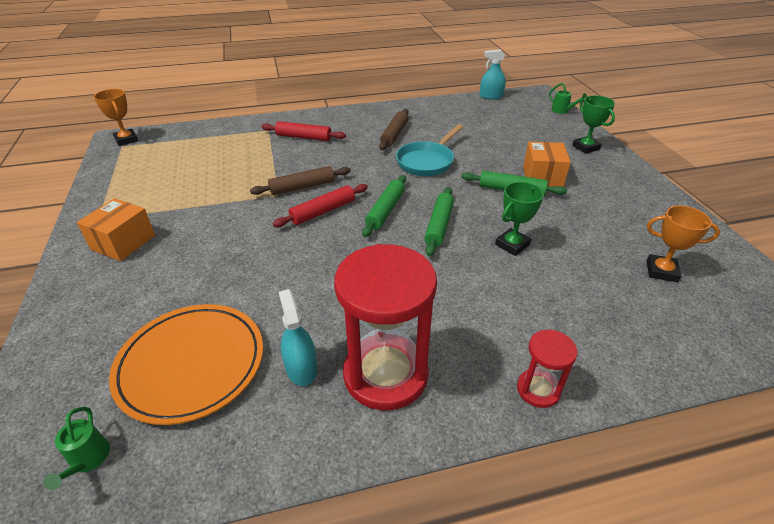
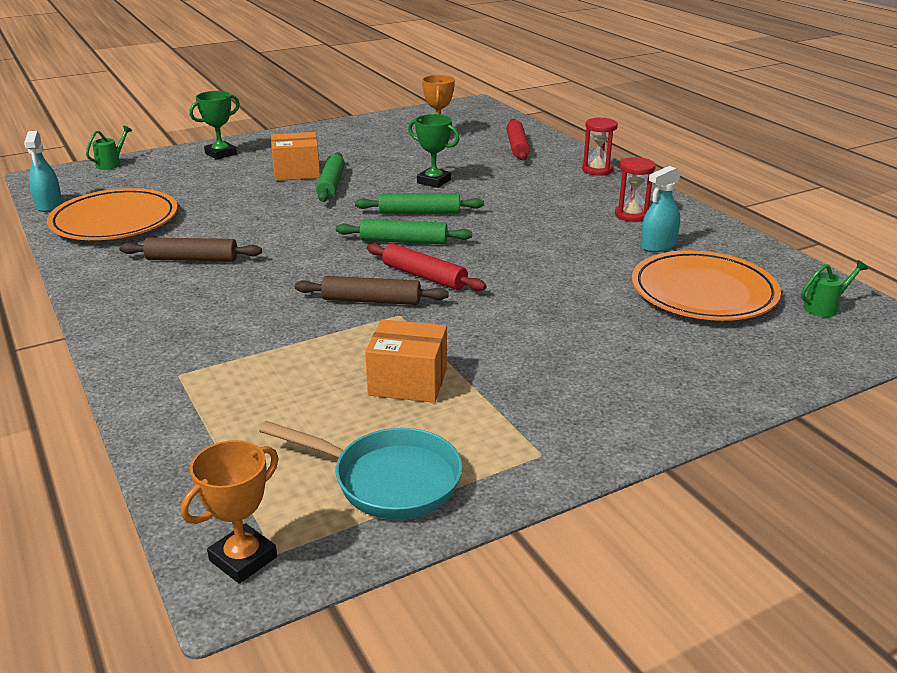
camera: 105 degrees left, 10 degrees down
orange box [77,198,155,261] -> orange box moved to [365,319,447,403]
brown rolling pin [250,166,351,195] -> brown rolling pin turned 45 degrees counterclockwise [295,276,449,305]
red rolling pin [261,121,346,141] -> red rolling pin moved to [506,119,530,160]
red hourglass [334,244,437,411] -> red hourglass [615,157,656,222], size x0.49
turquoise pan [396,124,464,176] -> turquoise pan moved to [259,421,463,520]
none -> orange plate [47,188,178,240]

